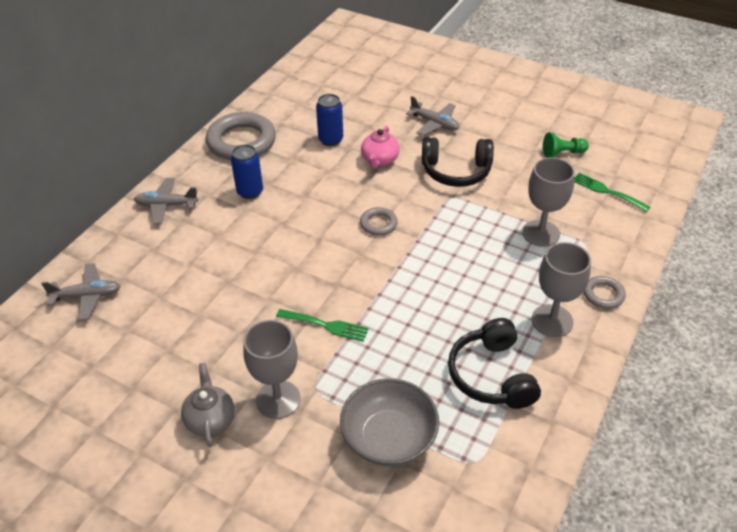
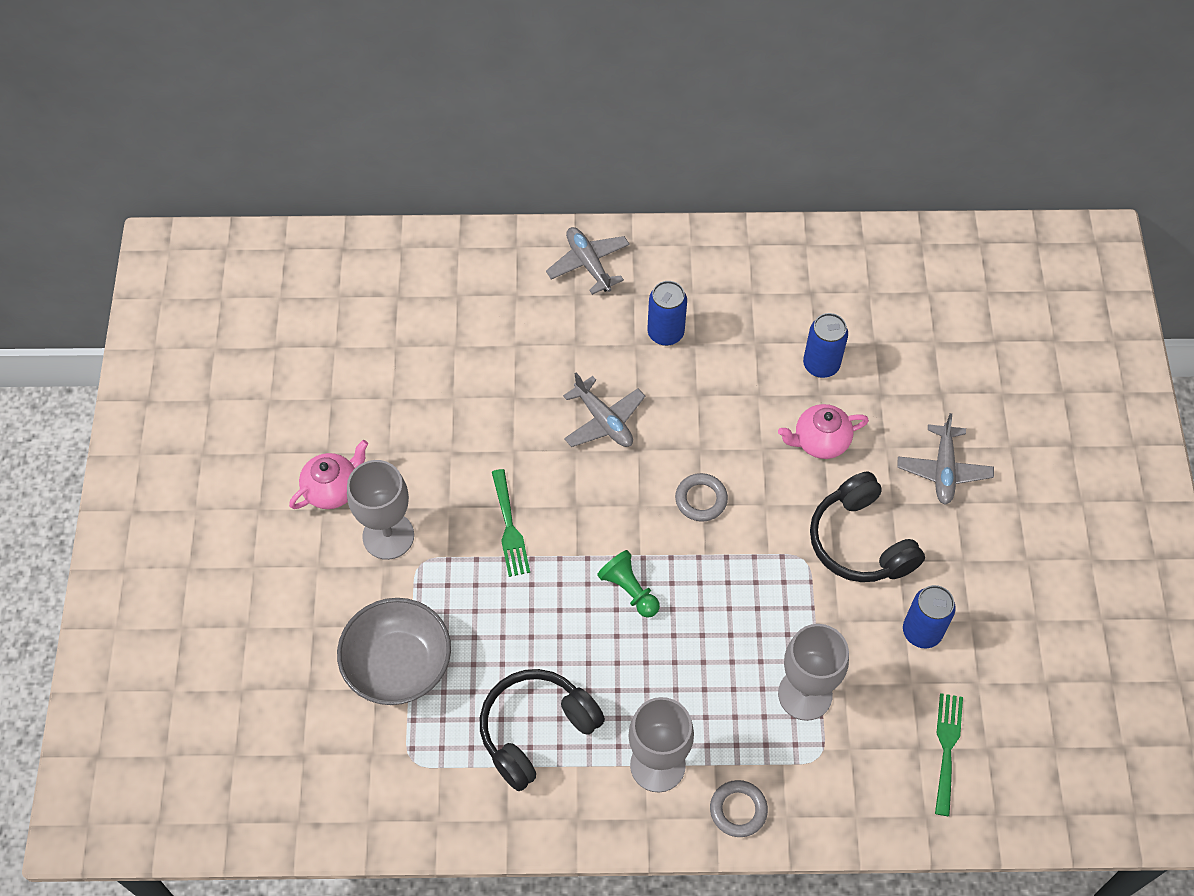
camera: 60 degrees right, 15 degrees up
grey plane [41,263,121,321] -> grey plane moved to [563,373,645,447]
grey teapot [181,363,234,447] -> pink teapot [289,440,368,509]
grey ring [206,112,276,160] -> none
green pawn [543,133,589,158] -> green pawn moved to [597,550,660,618]
none -> blue can [903,585,956,648]

